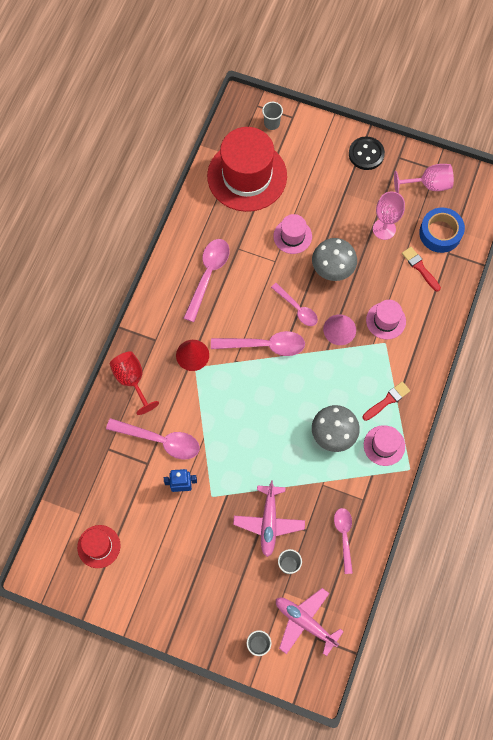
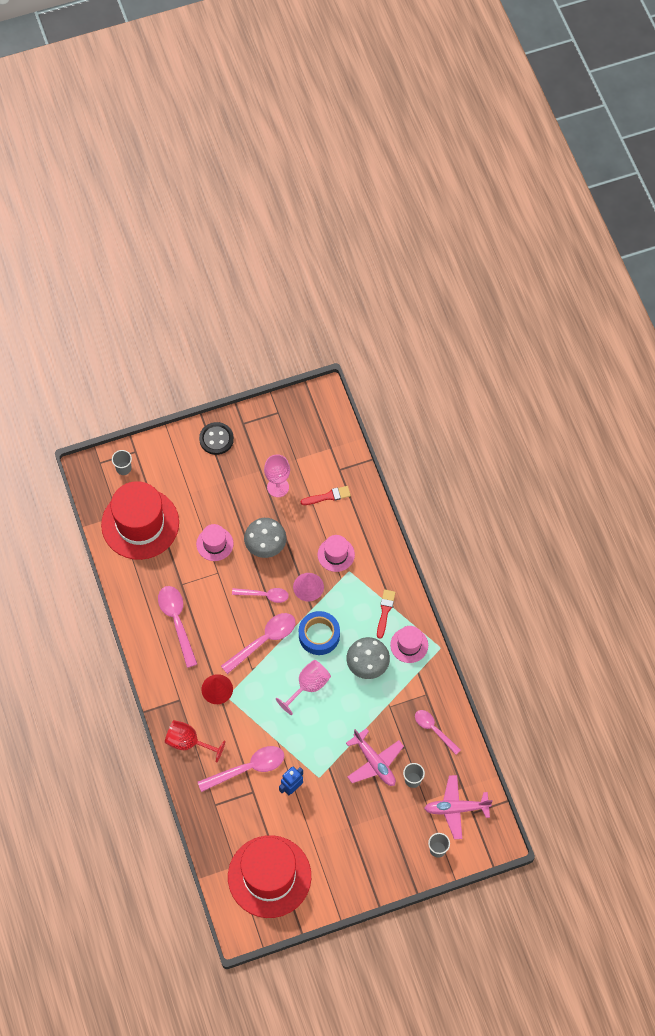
camera: 40 degrees left, 5 degrees down
red hat [77,525,120,568] -> red hat [228,835,311,918], size x2.10
pink goblet [394,164,454,193] -> pink goblet moved to [276,660,331,715]
red brush [402,247,441,291] -> red brush turned 150 degrees clockwise [301,486,351,505]
blue tape [419,208,465,253] -> blue tape moved to [299,611,340,655]

